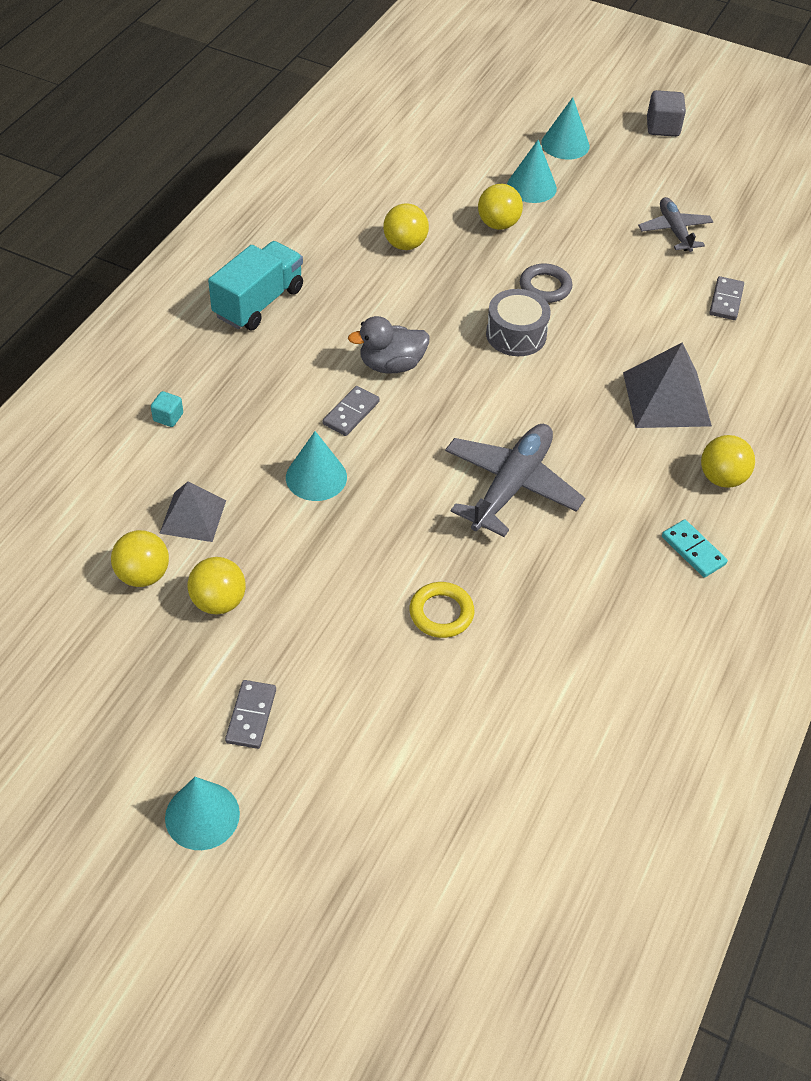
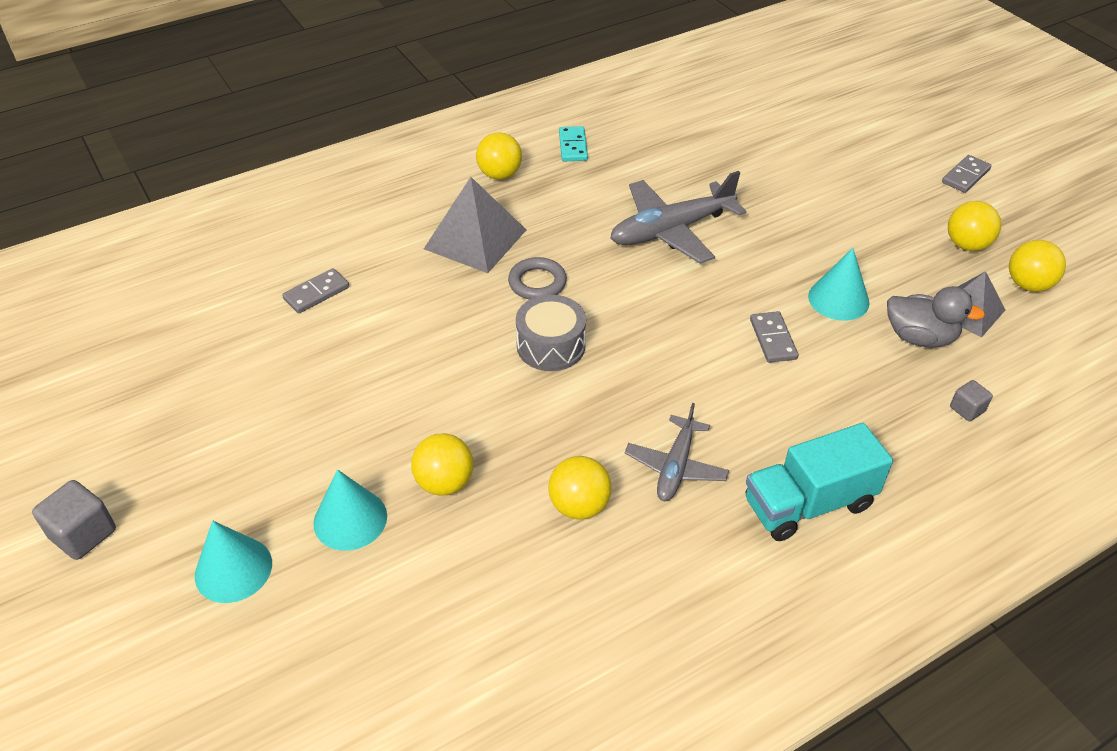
camera: 145 degrees left, 5 degrees down
turquoise cube [151,391,183,427] -> grey cube [950,380,993,421]
turquoise cone [165,777,240,850] -> none
grey domino [323,386,380,436] -> grey domino turned 75 degrees counterclockwise [750,311,798,363]
grey duck [348,316,430,374] -> grey duck moved to [887,286,985,347]
yellow ring [410,582,475,638] -> none
grey ring [520,263,572,303] -> grey ring moved to [508,257,567,300]
grey plane [638,197,713,252] -> grey plane moved to [625,403,729,501]

